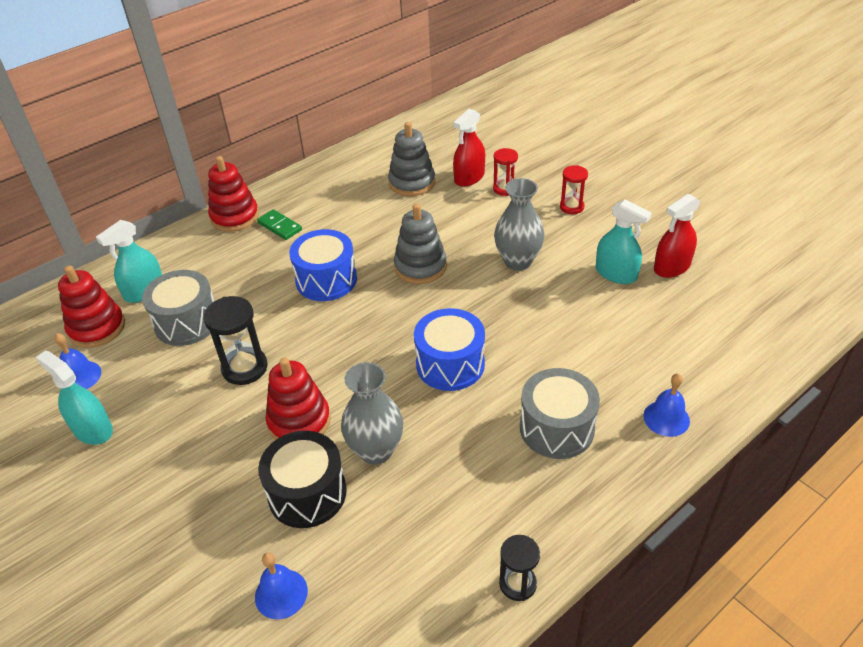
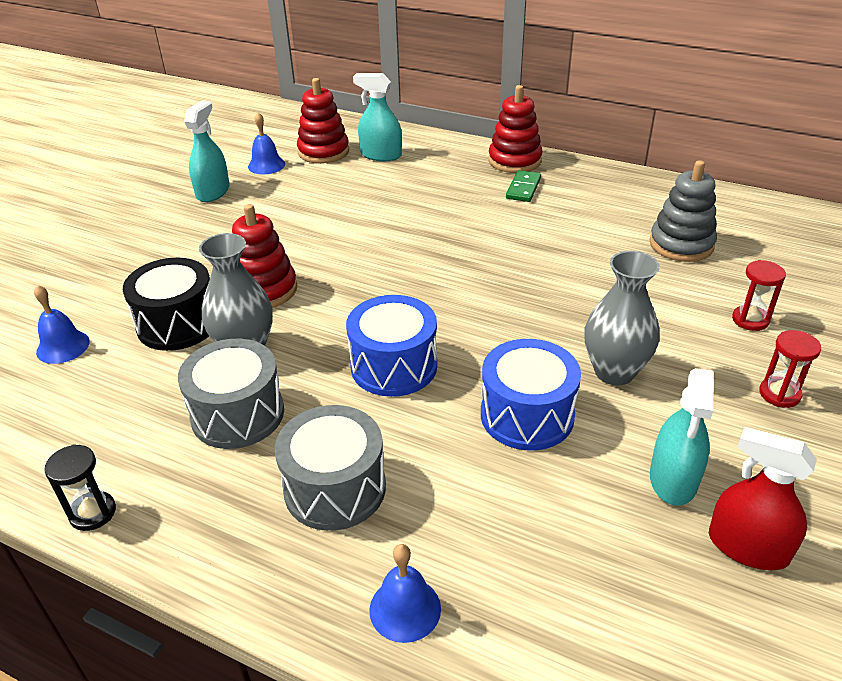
camera: 65 degrees right, 5 degrees down
grey drum [142,270,214,346] -> grey drum moved to [178,339,284,449]
black hourglass [203,296,268,385] -> none
blue drum [289,229,357,301] -> blue drum moved to [481,339,581,451]
grey stacking toy [394,203,447,284] -> none
red spray bottle [453,108,485,187] -> none

